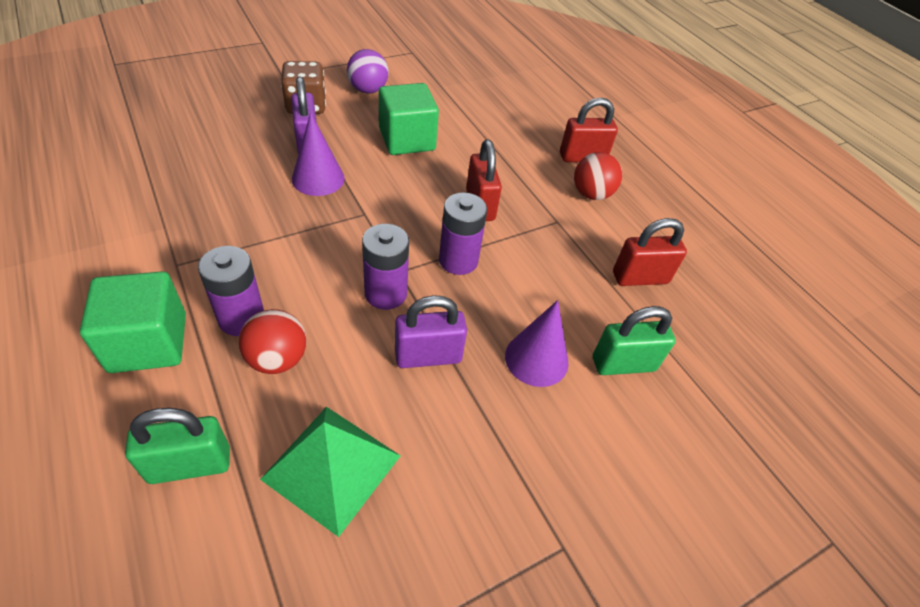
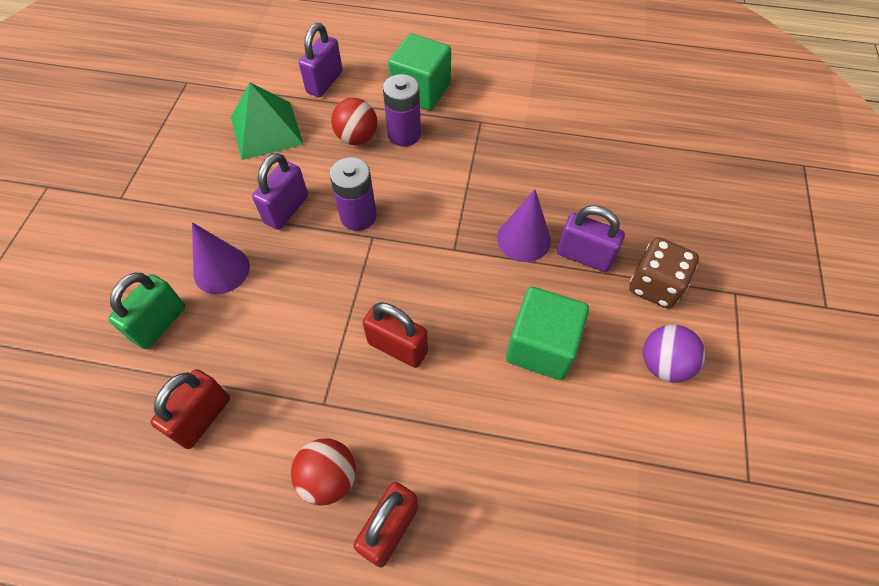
camera: 135 degrees right, 10 degrees up
green padlock [125,408,230,484] -> purple padlock [299,23,343,97]
purple battery [439,193,487,275] -> none

